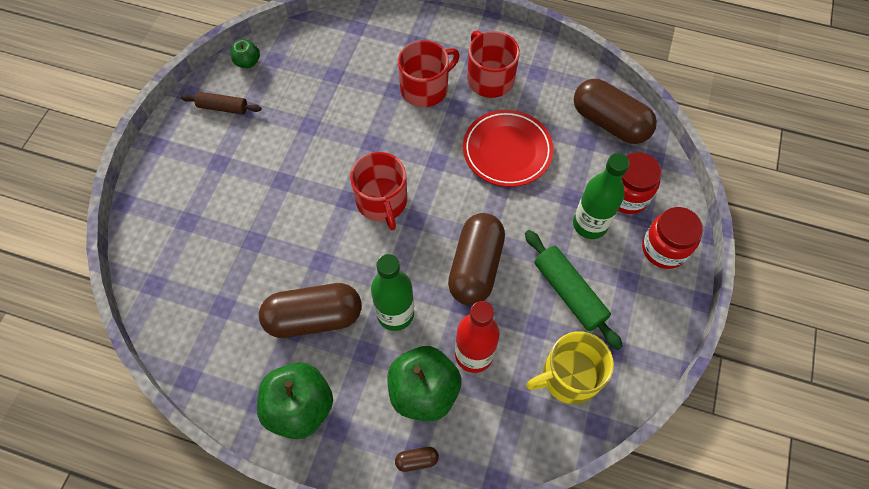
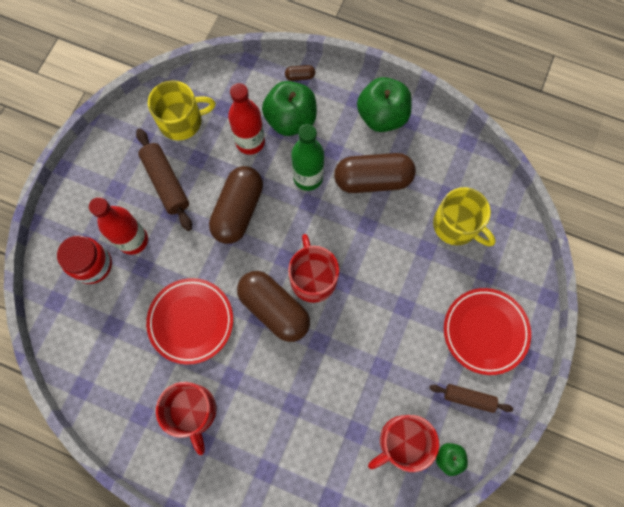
camera: 175 degrees left, 10 degrees up
red mug [398,40,460,107] -> red mug moved to [368,415,439,472]
green rolling pin [525,230,623,350] -> brown rolling pin [136,128,192,231]
green bottle [573,153,630,239] -> red bottle [89,197,148,255]
brown capsule [574,79,657,144] -> brown capsule moved to [237,271,310,342]
red jar [642,207,703,269] -> none
none -> yellow mug [433,187,496,246]
none -> red plate [444,288,531,375]

